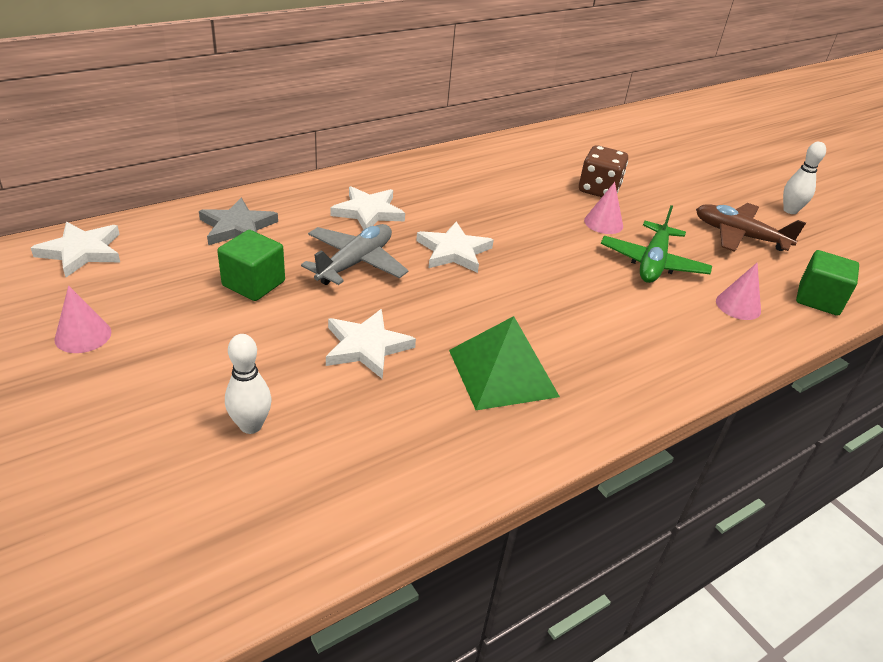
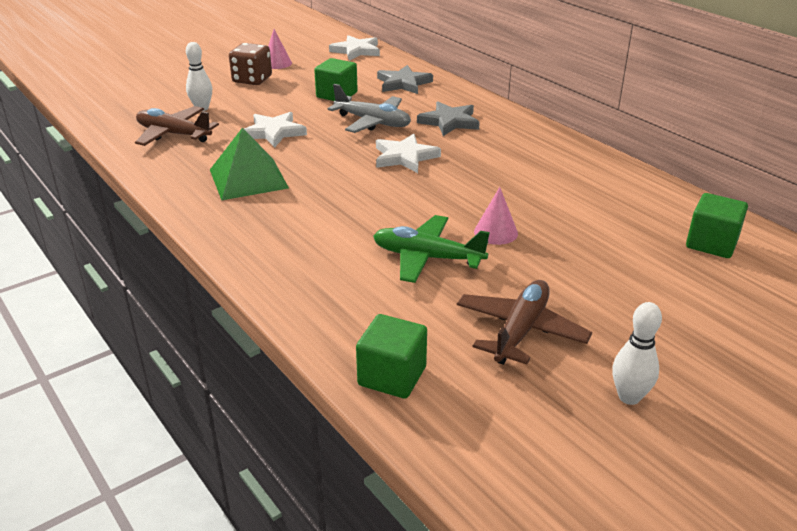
camera: 90 degrees right, 5 degrees down
white star [330,186,405,230] -> grey star [417,101,480,136]
brown dice [579,145,628,197] -> brown dice moved to [229,43,272,85]
pink cone [716,263,761,320] -> none
none -> brown plane [135,106,219,146]
none -> green cube [686,193,748,258]

